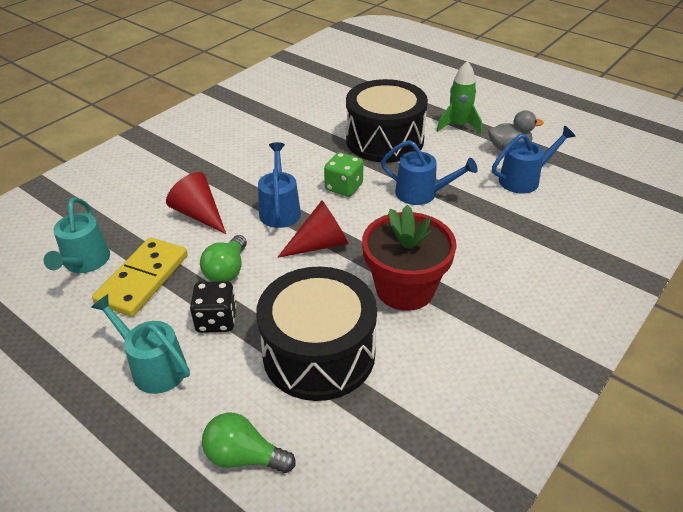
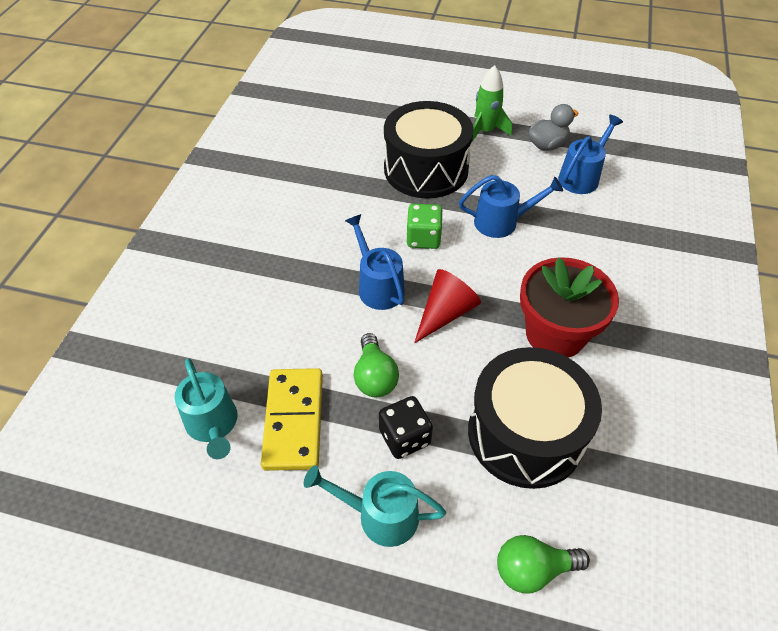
camera: 25 degrees left, 10 degrees up
red cone [166,172,226,234] -> none

